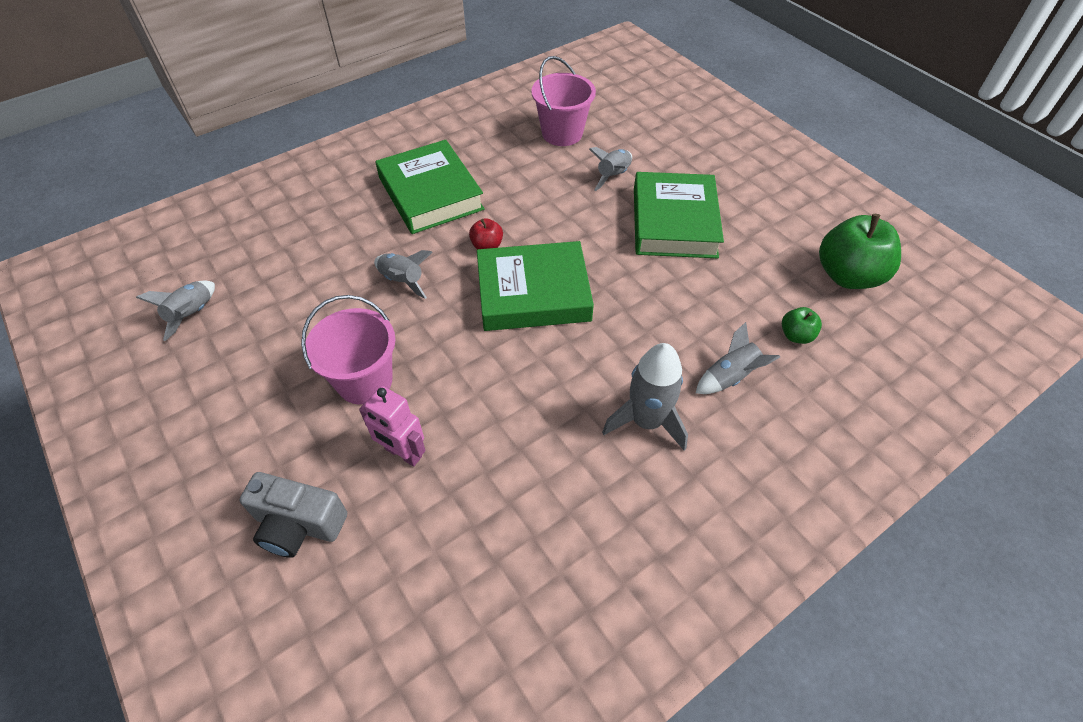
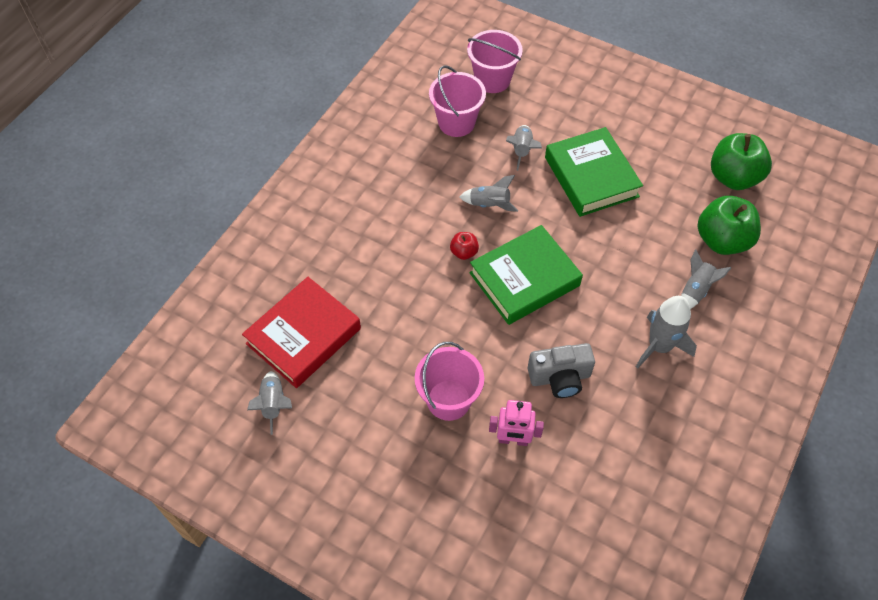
camera: 25 degrees left, 5 degrees up
grey camera [240,472,347,558] -> grey camera moved to [528,343,595,398]
grey rocket [374,250,433,299] -> grey rocket moved to [460,175,518,212]
green book [376,140,485,234] -> none
green apple [782,307,822,344] -> green apple [698,196,761,255], size x2.10
none -> red book [242,277,361,388]
none -> pink bucket [467,30,523,93]

